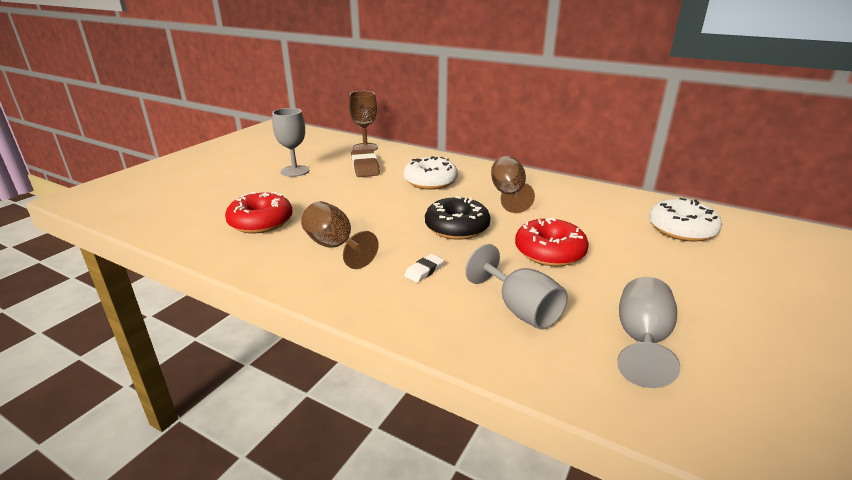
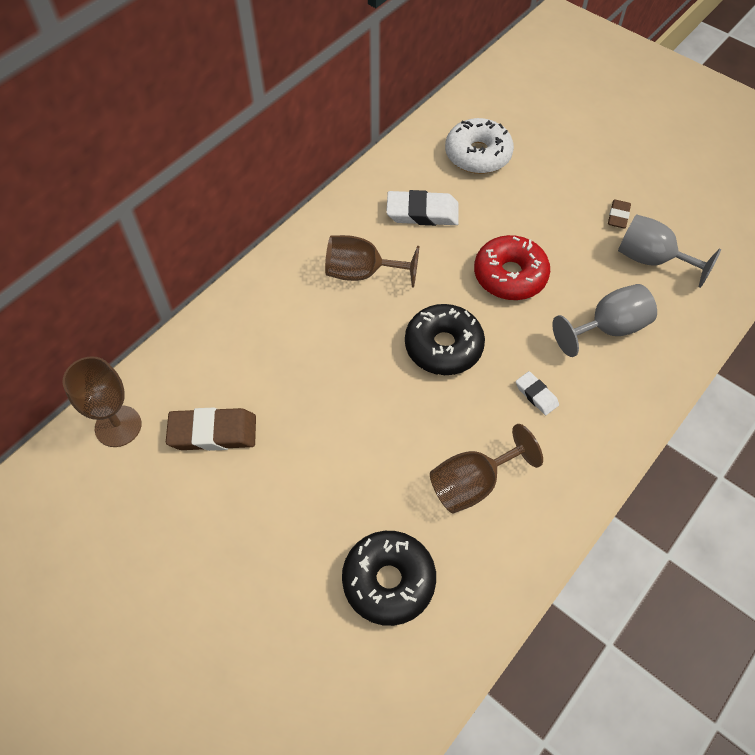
camera: 80 degrees left, 30 degrees up
red donut [225,192,293,234] -> black donut [342,531,436,626]
grey goblet [272,108,310,177] -> none
white donut [404,156,458,190] -> none
none -> white eraser [386,190,459,226]
none -> brown eraser [608,199,631,229]

